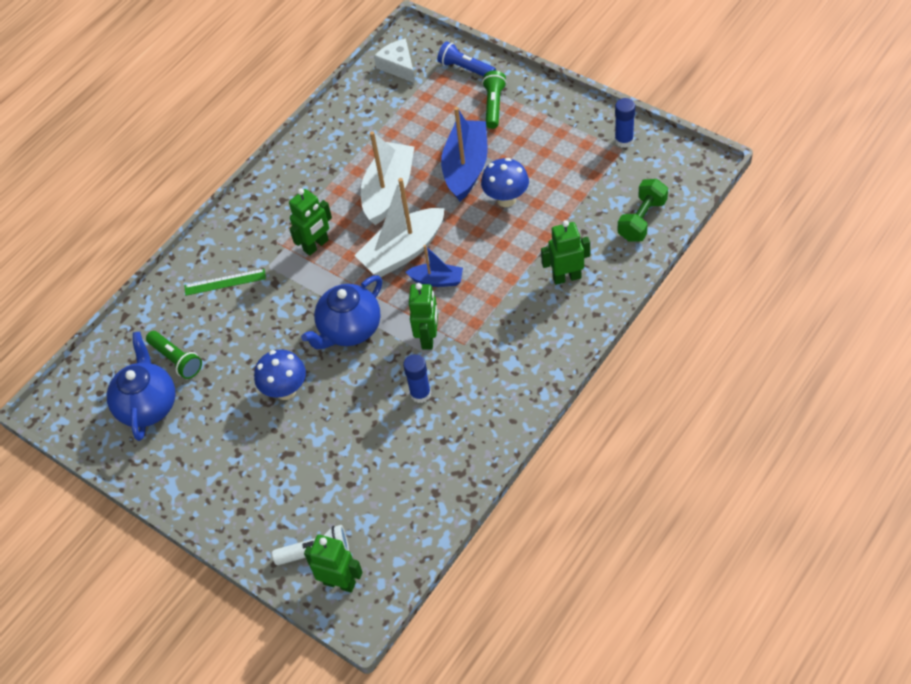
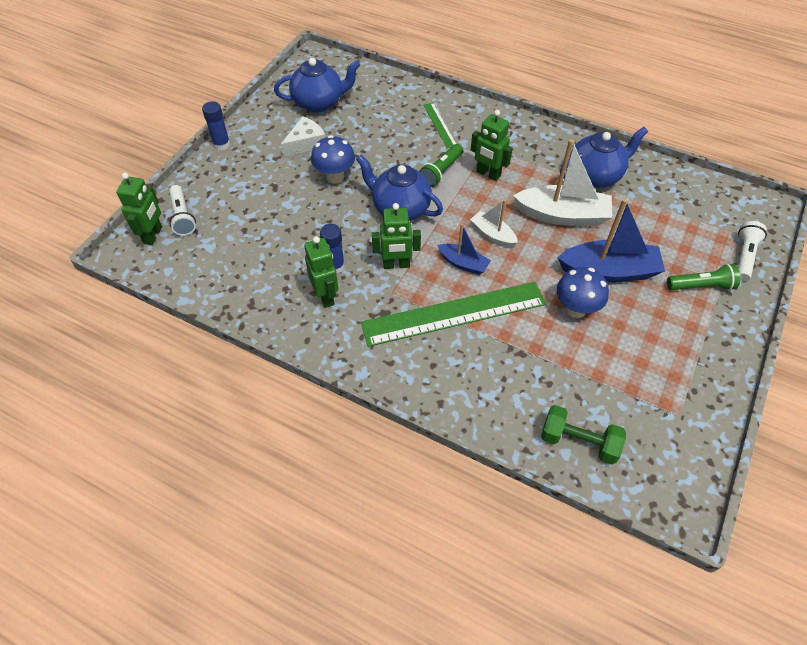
camera: 75 degrees right, 0 degrees up
green flashlight [146,331,202,379] -> green flashlight moved to [419,144,463,187]
white boat [354,178,445,277] -> white boat [470,200,518,247], size x0.55
white cheese [374,38,415,83] -> white cheese moved to [281,116,326,157]
blue boat [406,245,463,287] -> blue boat turned 60 degrees counterclockwise [438,224,491,275]
blue flashlight [437,41,496,77] -> white flashlight [738,221,767,281]
green robot [541,220,590,285] -> green robot moved to [304,236,338,308]
blue glue stick [615,98,635,148] -> blue glue stick moved to [202,101,230,150]
none -> green ruler [361,282,546,347]
none -> blue teapot [560,127,648,188]

